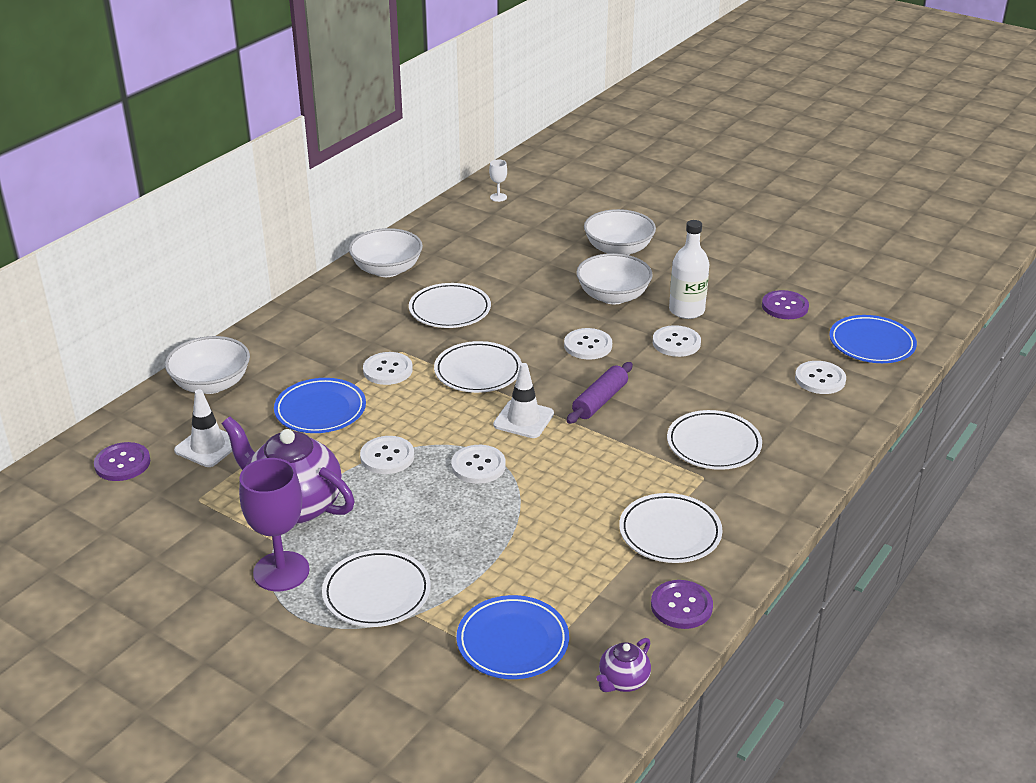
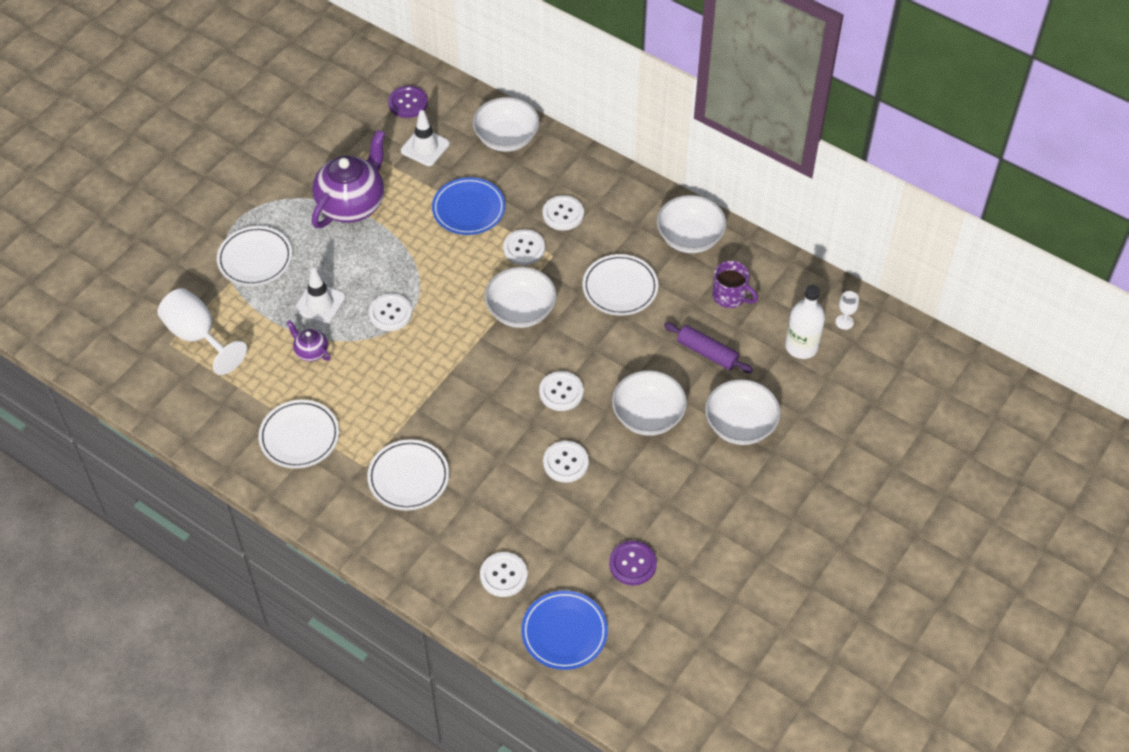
camera: 90 degrees right, 20 degrees up
purple goblet [239,458,310,591] -> none
white button [360,436,414,474] -> white button moved to [543,195,584,231]
white plate [434,341,522,393] -> white bowl [485,267,557,328]
blue plate [456,595,569,679] -> white goblet [158,288,247,375]
white traffic cone [493,363,554,438] -> white traffic cone moved to [294,268,346,324]
purple rolling pin [567,362,633,424] -> purple rolling pin moved to [664,322,753,373]
purple teapot [596,638,651,692] -> purple teapot moved to [286,320,331,361]
purple button [651,580,713,629] -> none
white bottle [669,220,709,319] -> white bottle moved to [785,285,825,359]
none -> purple mug [712,261,758,308]

